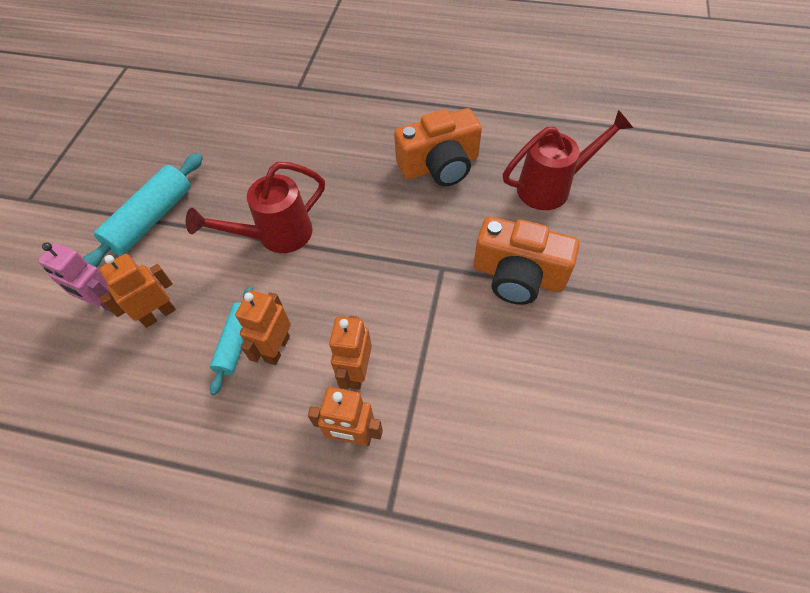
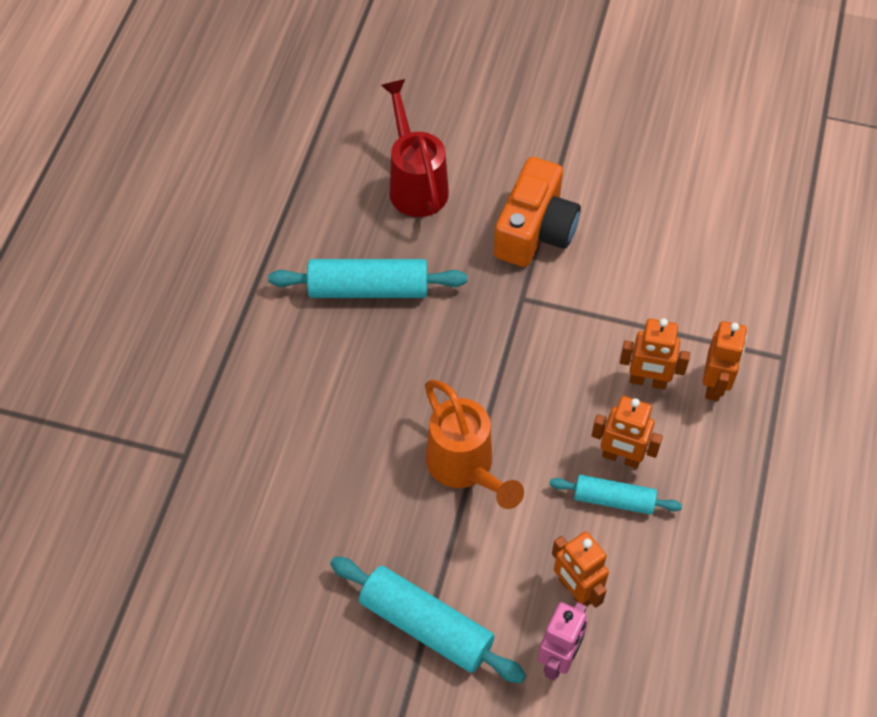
camera: 90 degrees left, 0 degrees up
red watering can [186,162,325,253] -> orange watering can [425,379,524,509]
orange camera [394,108,482,186] -> turquoise rolling pin [268,259,467,298]

